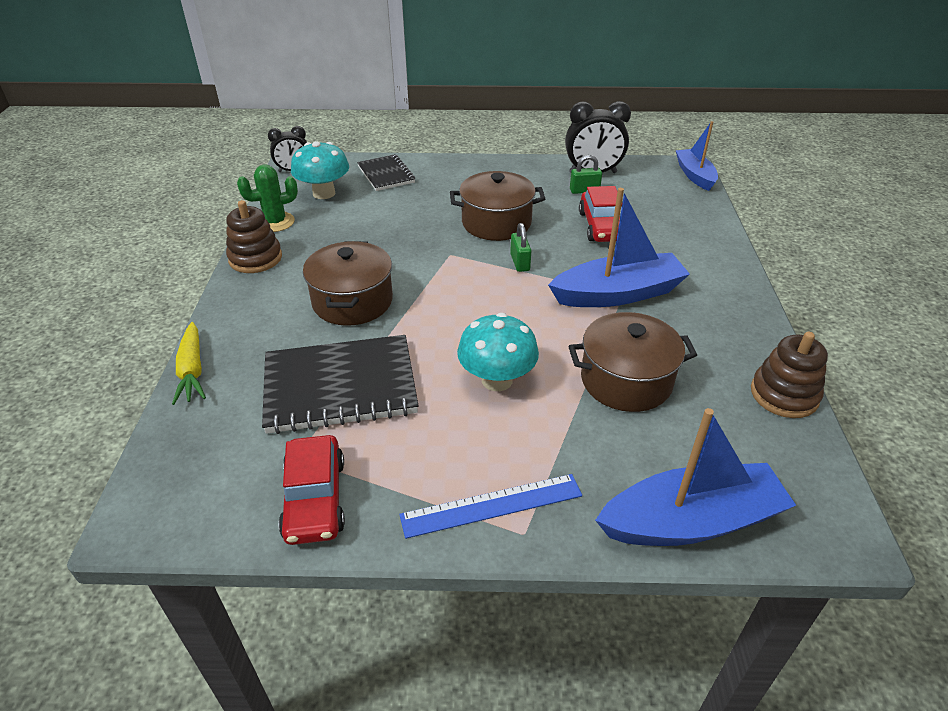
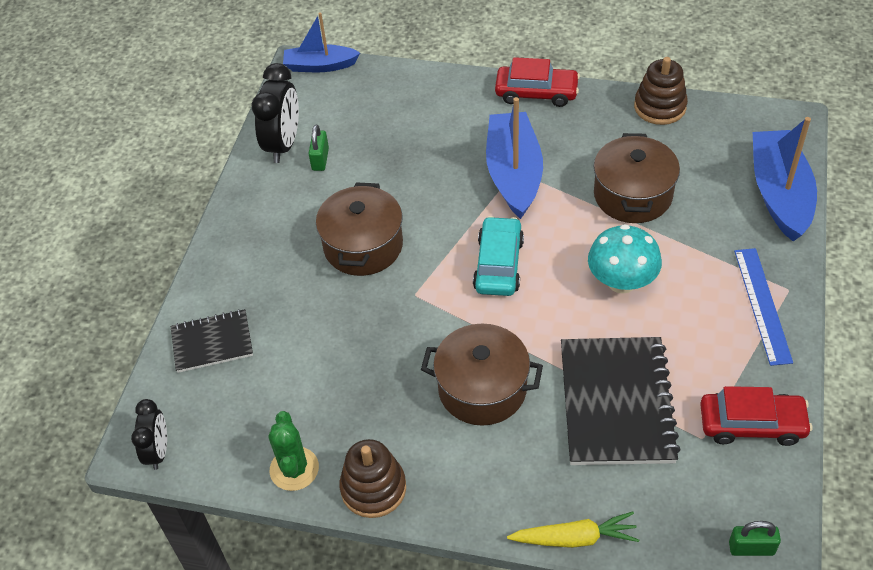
camera: 75 degrees left, 10 degrees up
turquoise mushroom [291,141,349,199] -> none
green padlock [510,223,532,272] -> green padlock moved to [729,521,781,556]
red car [579,186,622,242] -> red car moved to [495,57,580,107]
none -> turquoise car [473,216,524,296]

